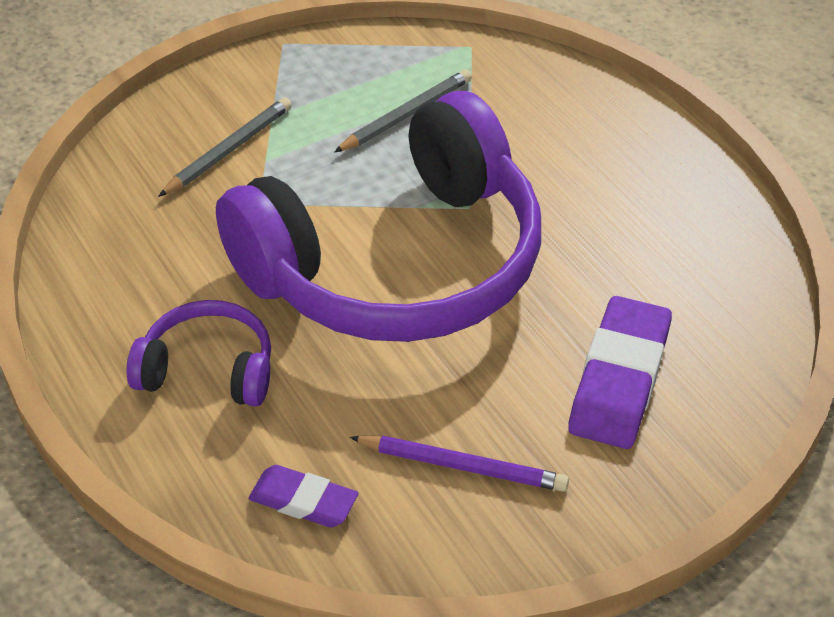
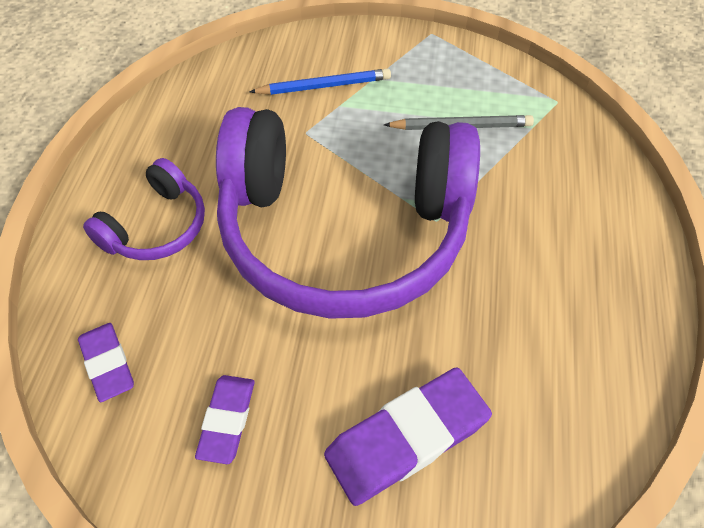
camera: 40 degrees right, 10 degrees up
purple headphones [127,300,271,407] -> purple headphones turned 75 degrees clockwise [83,158,205,260]
grey pencil [158,97,292,197] -> blue pencil [250,68,391,95]
purple pencil [350,436,569,492] -> purple eraser [195,375,255,464]

